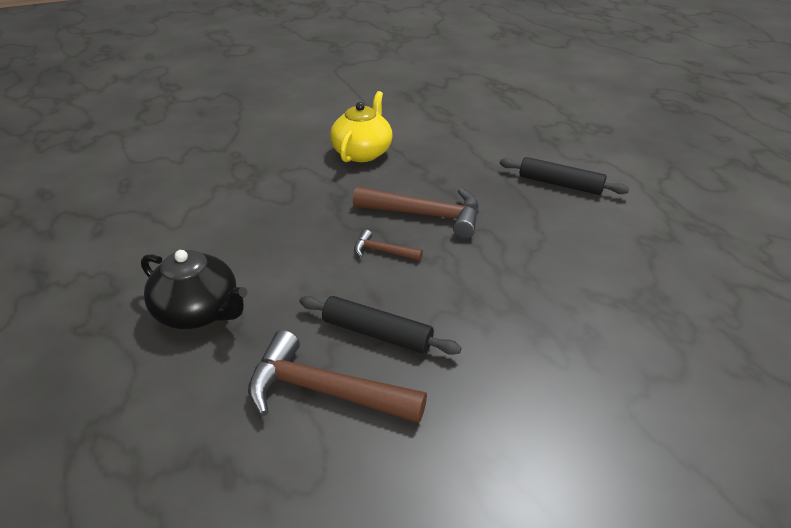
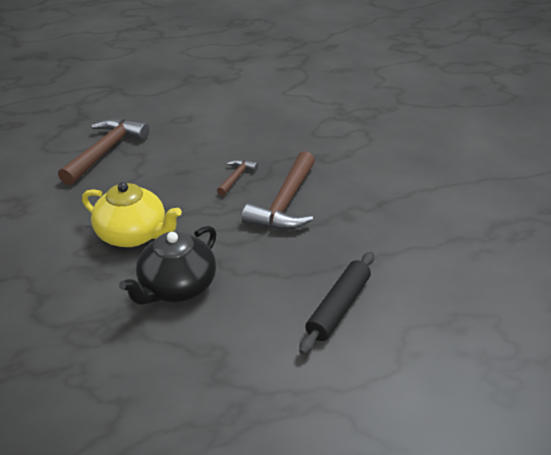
camera: 95 degrees right, 0 degrees up
black teapot [141,250,248,329] -> black teapot moved to [119,226,216,305]
black rolling pin [299,296,462,355] -> none
yellow teapot [330,91,392,162] -> yellow teapot moved to [82,182,182,247]

